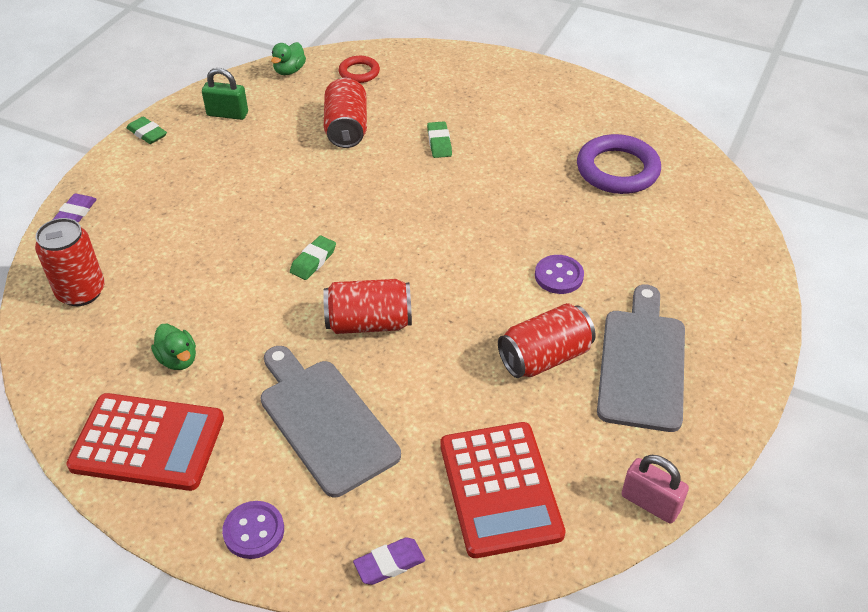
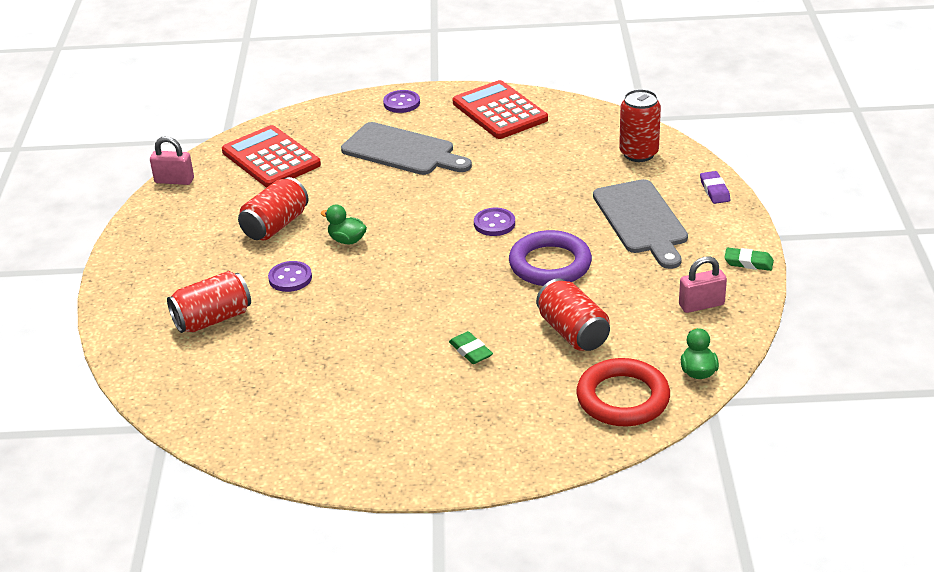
camera: 155 degrees right, 10 degrees down
red calculator [66,393,224,491] -> red calculator turned 75 degrees clockwise [453,80,548,139]
green duck [151,324,196,370] -> green duck moved to [321,205,367,244]
green padlock [202,68,248,120] -> pink padlock [679,256,727,313]
green eraser [290,235,336,280] -> purple button [474,208,515,236]
red can [323,279,412,334] -> red can moved to [167,271,251,333]
red ring [339,56,380,83] -> red ring [576,358,670,426], size x1.82
purple eraser [353,537,425,585] -> none
purple ring [577,134,661,194] -> purple ring moved to [509,230,592,286]
grey cutting board [597,285,685,432] -> grey cutting board moved to [593,179,688,269]

